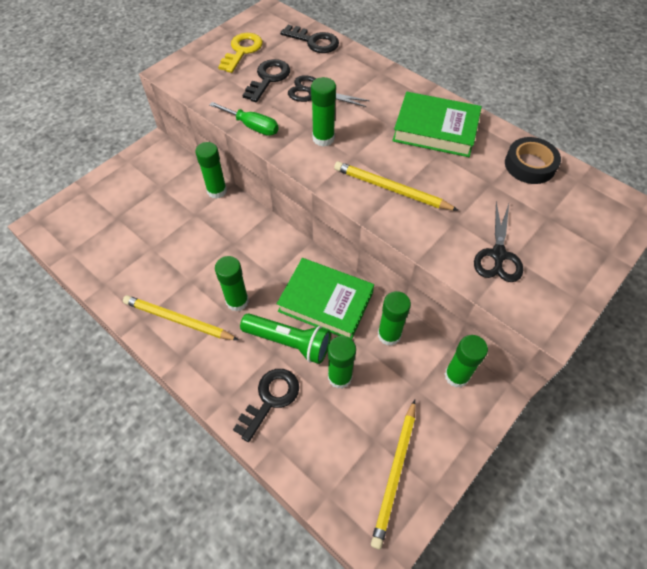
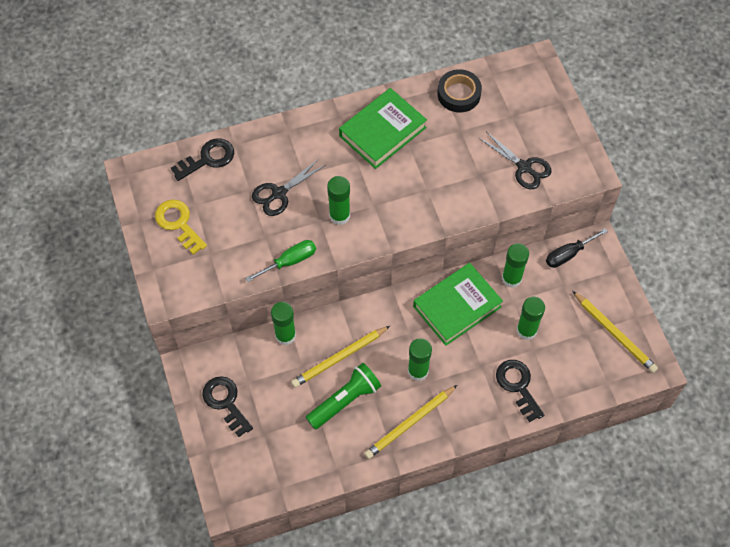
camera: 60 degrees left, 5 degrees up
green flashlight [240,313,331,364] -> green flashlight moved to [306,363,381,429]
black key [242,59,290,102] -> black key moved to [202,376,253,437]
yellow pencil [334,161,459,211] -> yellow pencil moved to [291,326,390,388]
green glue stick [445,335,488,388] -> black screwdriver [546,228,608,268]

